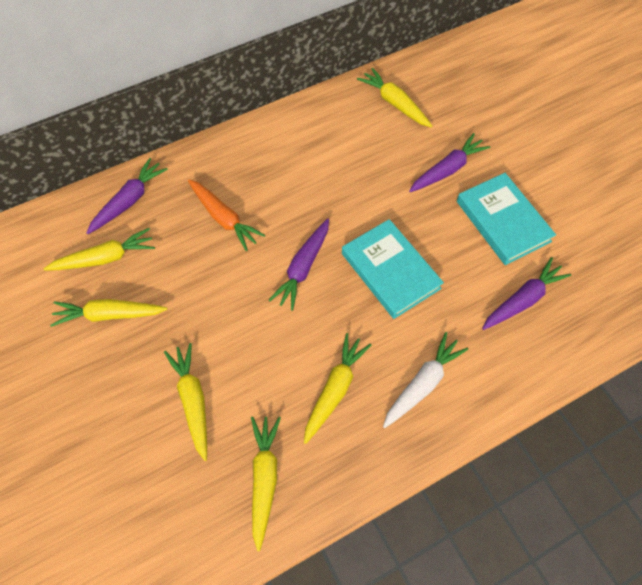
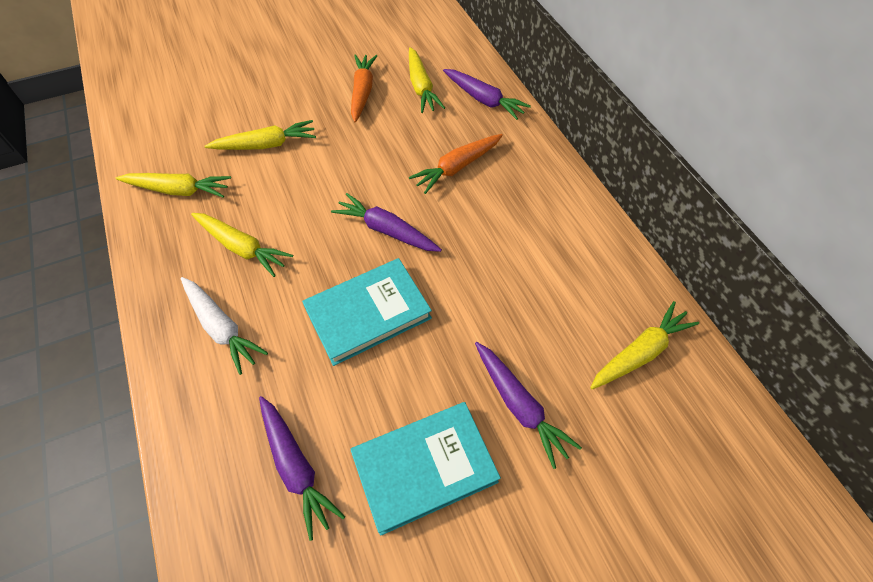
camera: 95 degrees right, 5 degrees down
yellow carrot [50,299,167,327] -> orange carrot [351,54,377,123]

